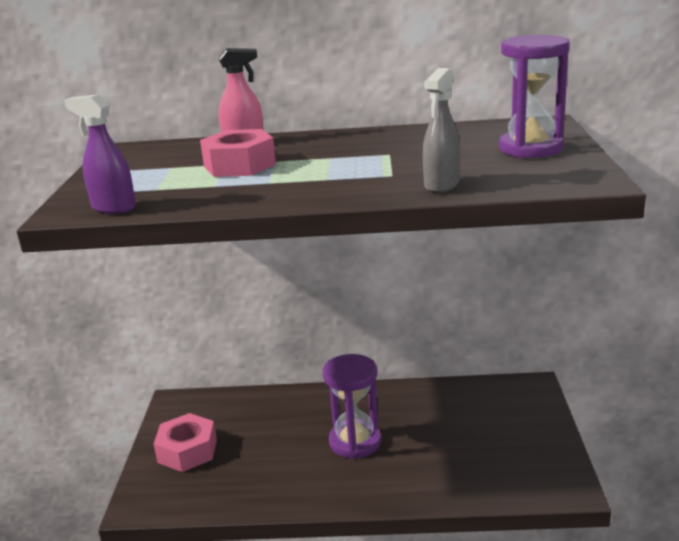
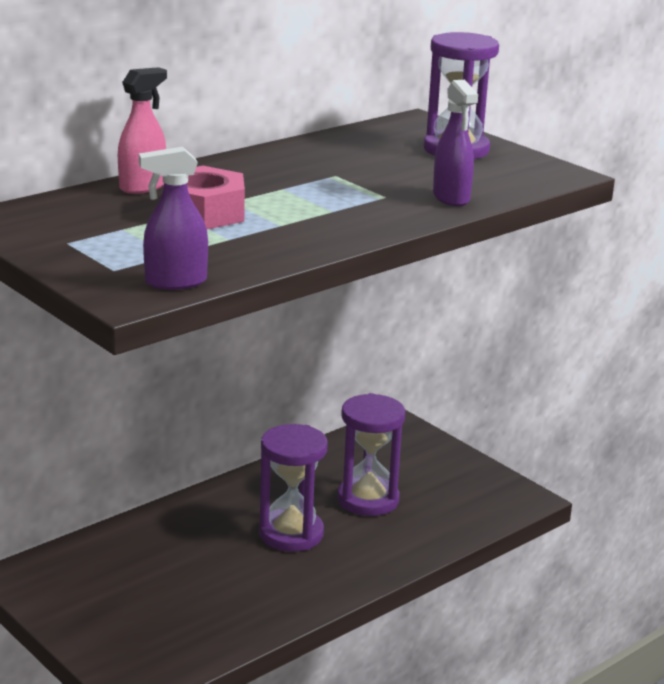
camera: 45 degrees left, 0 degrees up
pink nut [154,413,217,472] -> none
grey spray bottle [423,68,460,193] -> purple spray bottle [433,80,478,206]
none -> purple hourglass [337,393,405,516]

